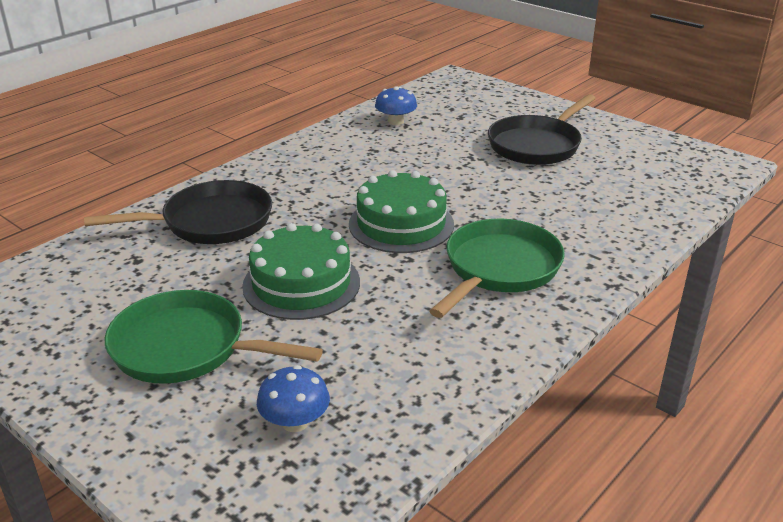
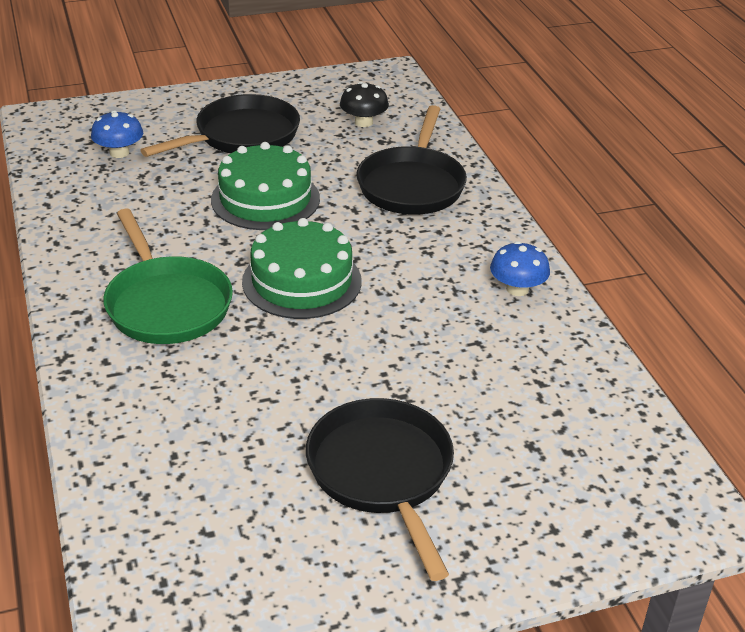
camera: 120 degrees right, 5 degrees up
green pan [105,290,323,384] -> black pan [140,94,300,157]
blue mushroom [375,86,417,125] -> blue mushroom moved to [490,241,550,296]
none -> black mushroom [340,82,389,127]

